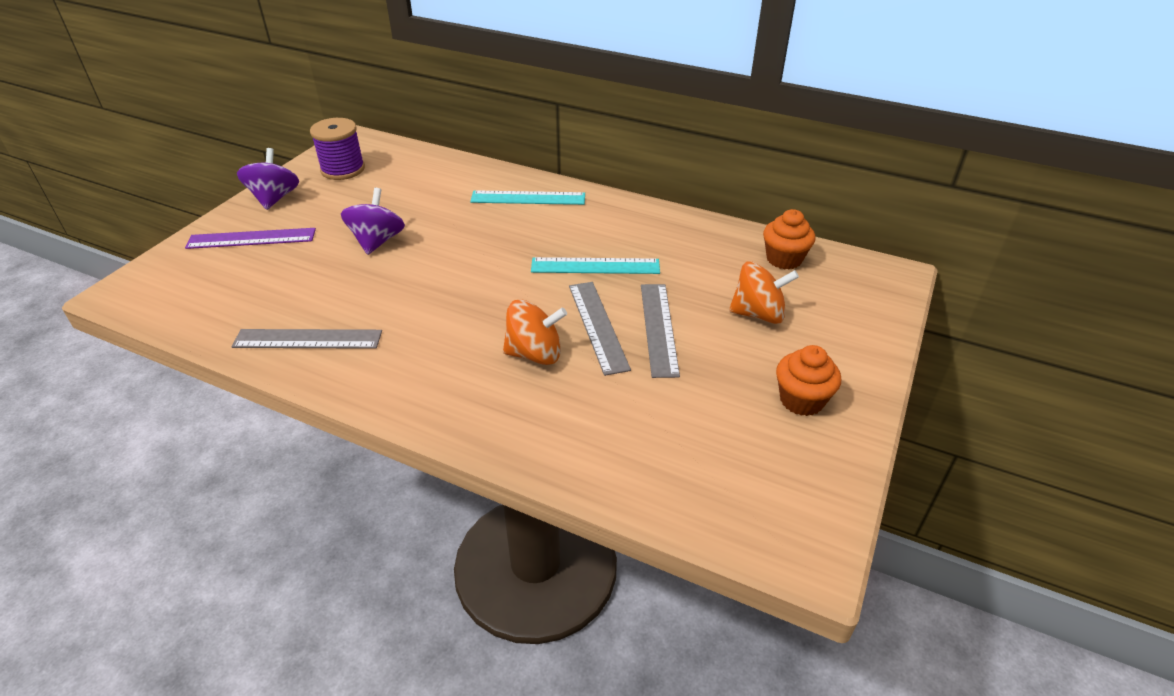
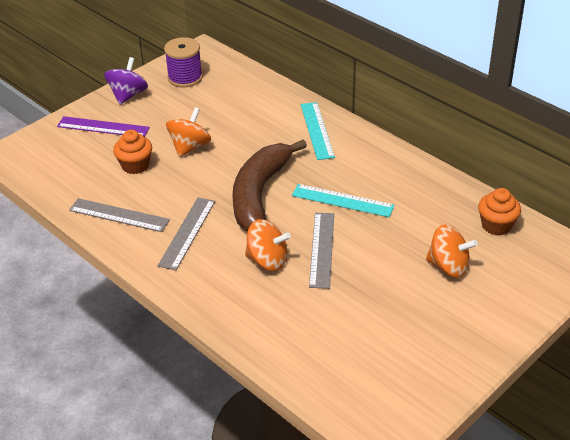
camera: 20 degrees right, 0 degrees up
purple spinning top [341,188,405,255] -> orange spinning top [166,107,211,157]
turquoise ruler [470,190,585,205] -> turquoise ruler turned 60 degrees clockwise [301,102,335,160]
grey ruler [641,284,680,378] -> grey ruler moved to [158,197,215,270]
orange cupcake [776,345,841,416] -> orange cupcake moved to [113,130,152,174]
none -> brown banana [232,140,307,231]

